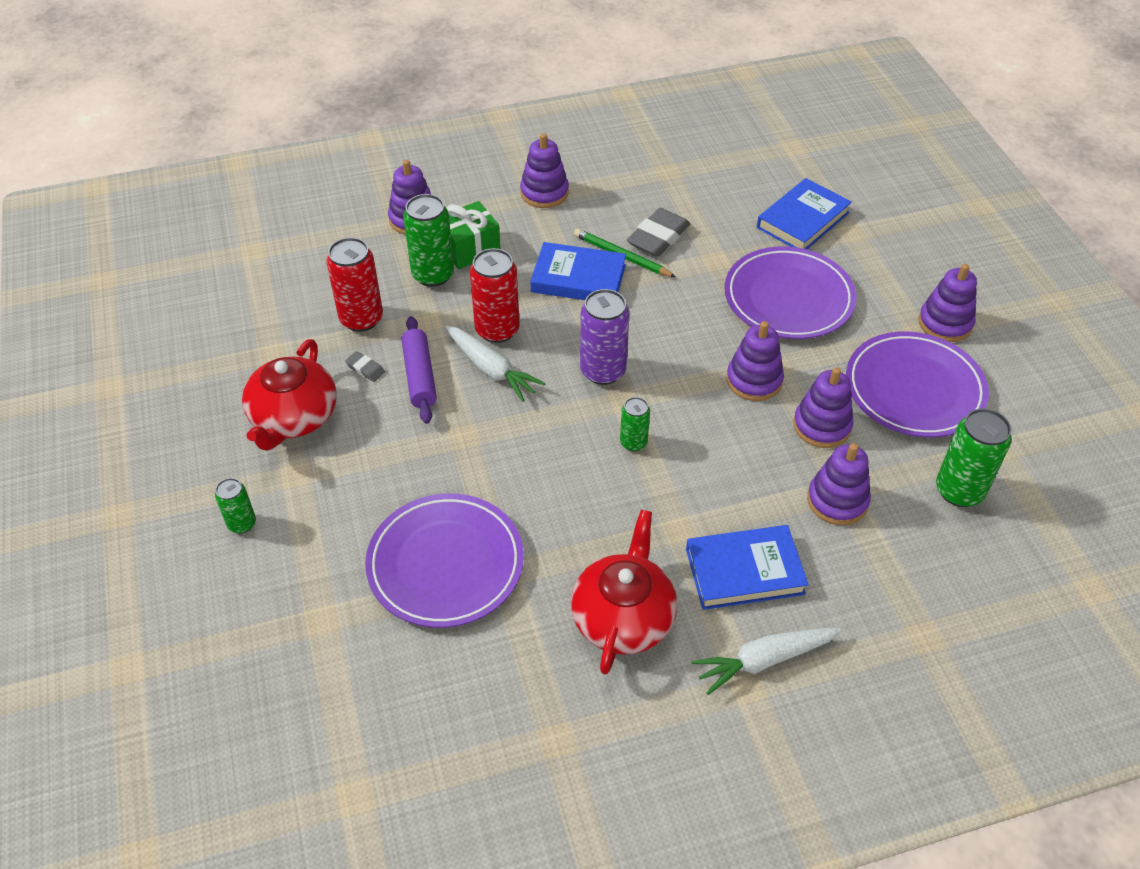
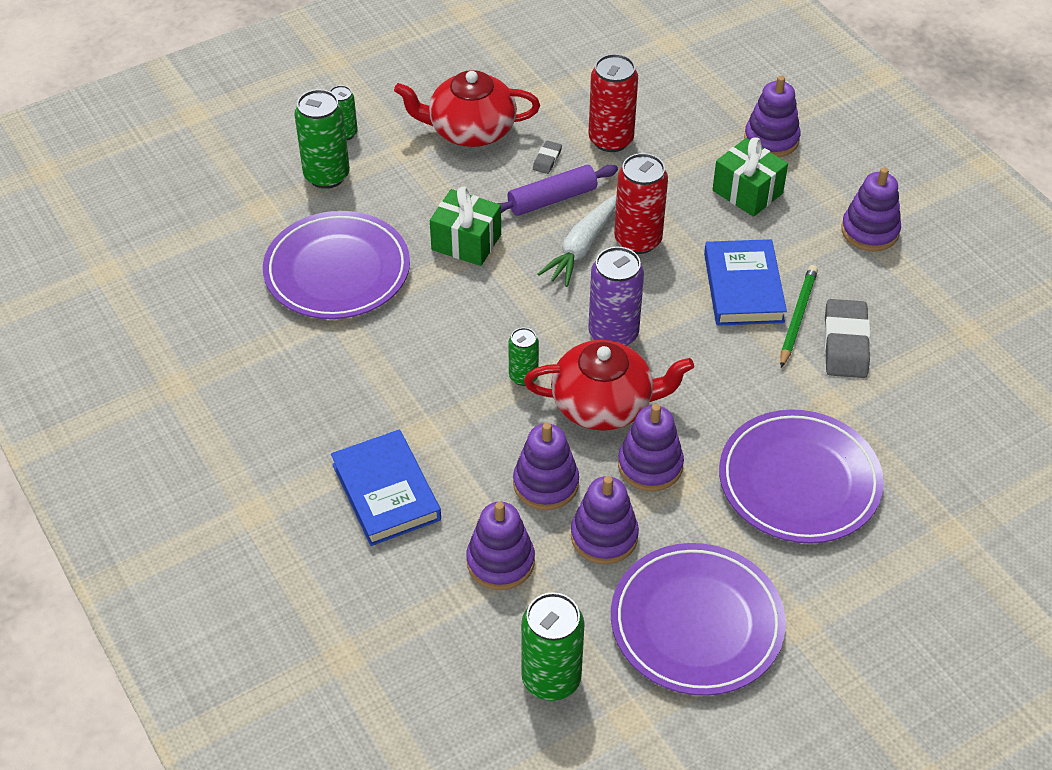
camera: 75 degrees right, 0 degrees up
green can [403,194,454,287] -> green can moved to [294,89,350,189]
red teapot [571,510,677,675] -> red teapot moved to [524,340,694,431]
grey eraser [627,208,690,257] -> grey eraser turned 75 degrees clockwise [824,299,870,378]
white carrot [692,628,842,695] -> none
blue book [757,178,852,249] -> none
purple stacking toy [918,264,977,342] -> purple stacking toy moved to [513,423,579,510]
none -> green gift [430,187,501,266]

